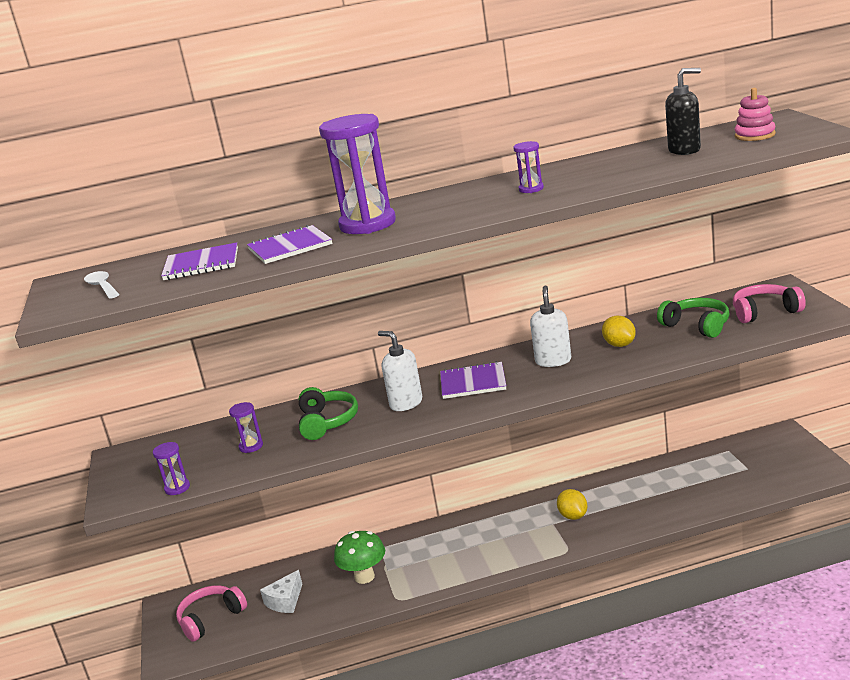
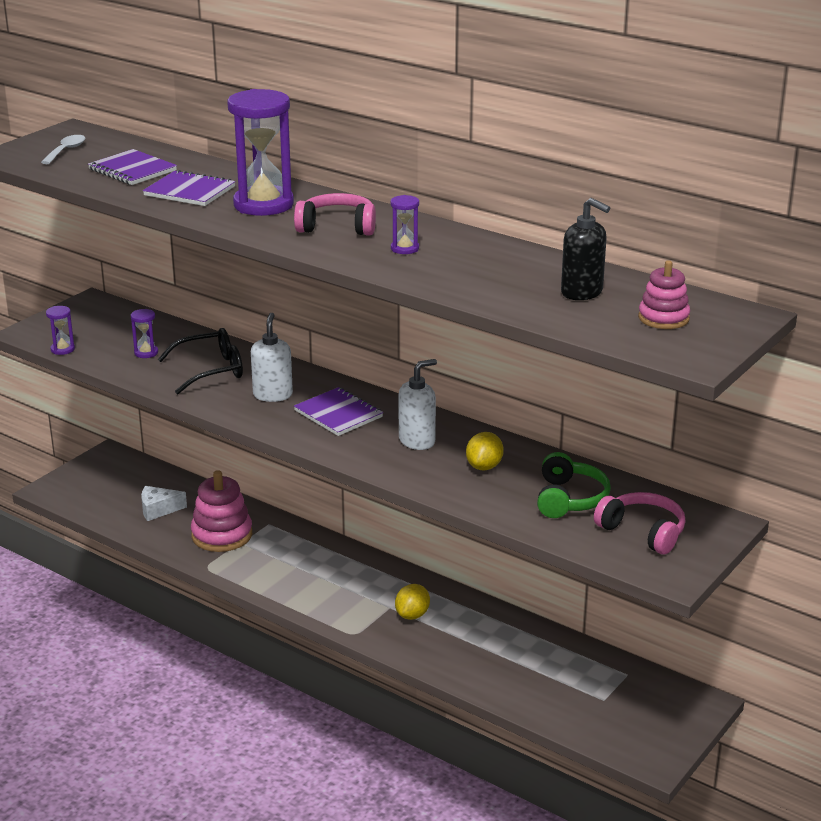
camera: 45 degrees right, 5 degrees up
pink headphones [176,585,247,642] -> pink headphones moved to [294,193,376,236]
green headphones [299,387,358,440] -> black glasses [158,328,243,394]
green mushroom [334,531,385,584] -> pink stacking toy [191,470,252,552]

